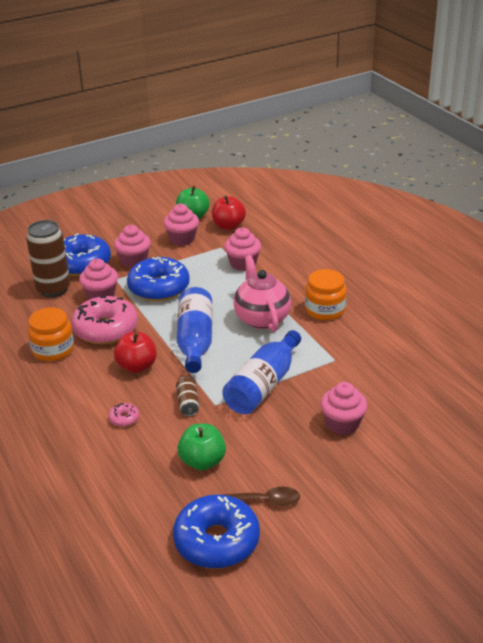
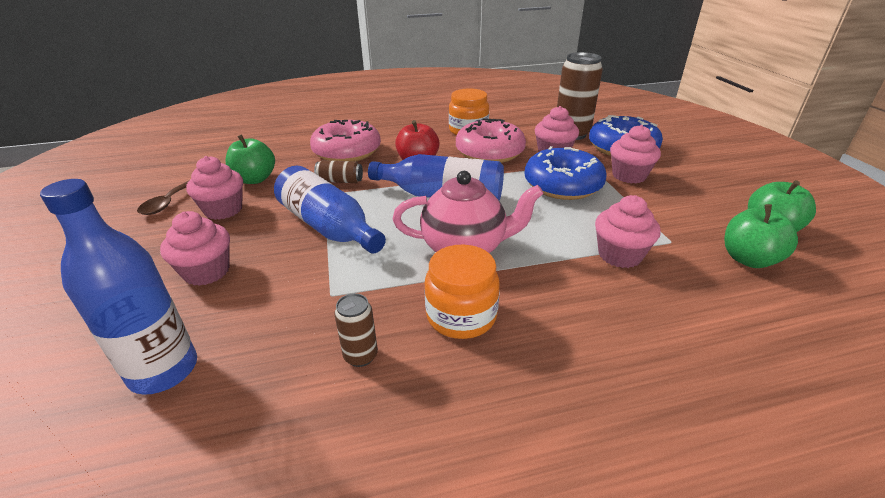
camera: 105 degrees right, 0 degrees up
pink donut [109,403,139,427] -> pink donut [310,120,381,162], size x2.43
pink cupcake [164,204,199,246] -> pink cupcake moved to [186,156,243,220]
blue donut [173,495,260,569] -> none
red apple [212,196,246,230] -> green apple [724,204,798,268]
none -> blue bottle [40,179,197,395]
none -> brown can [334,293,378,367]

